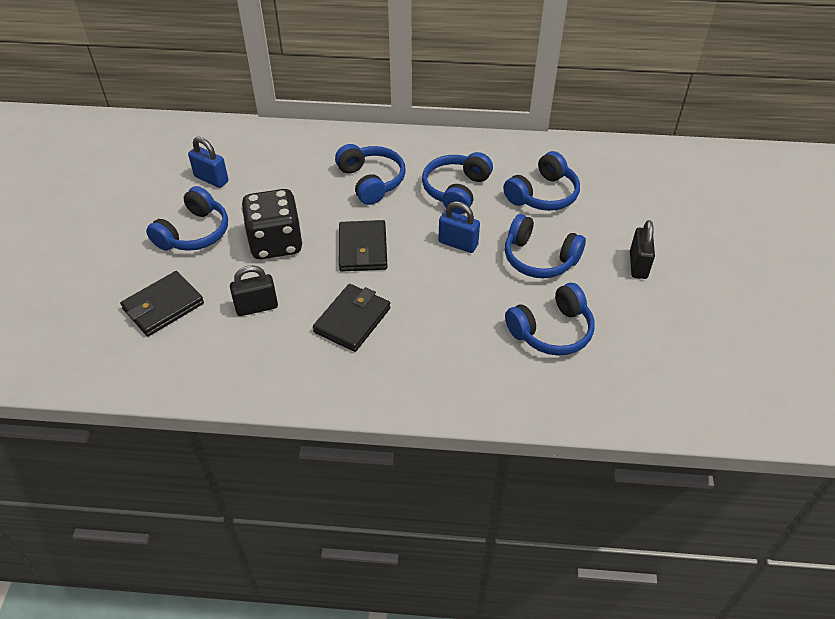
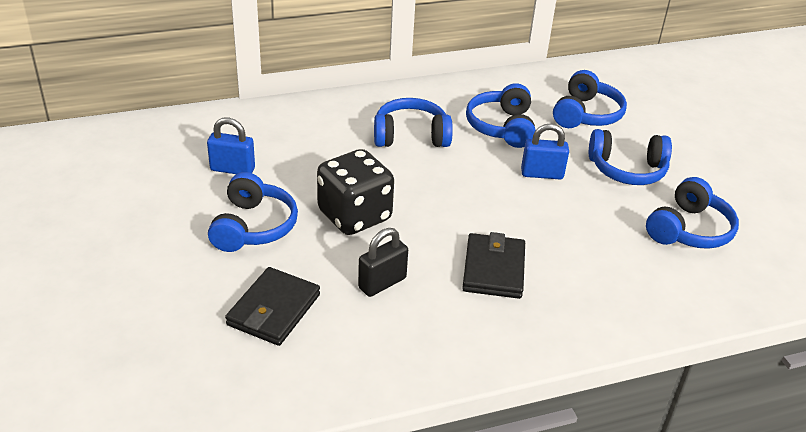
camera: 25 degrees left, 10 degrees down
blue headphones [335,144,406,205] -> blue headphones turned 45 degrees counterclockwise [374,98,453,147]
black wallet [339,220,387,272] -> none
black padlock [630,220,655,279] -> none

